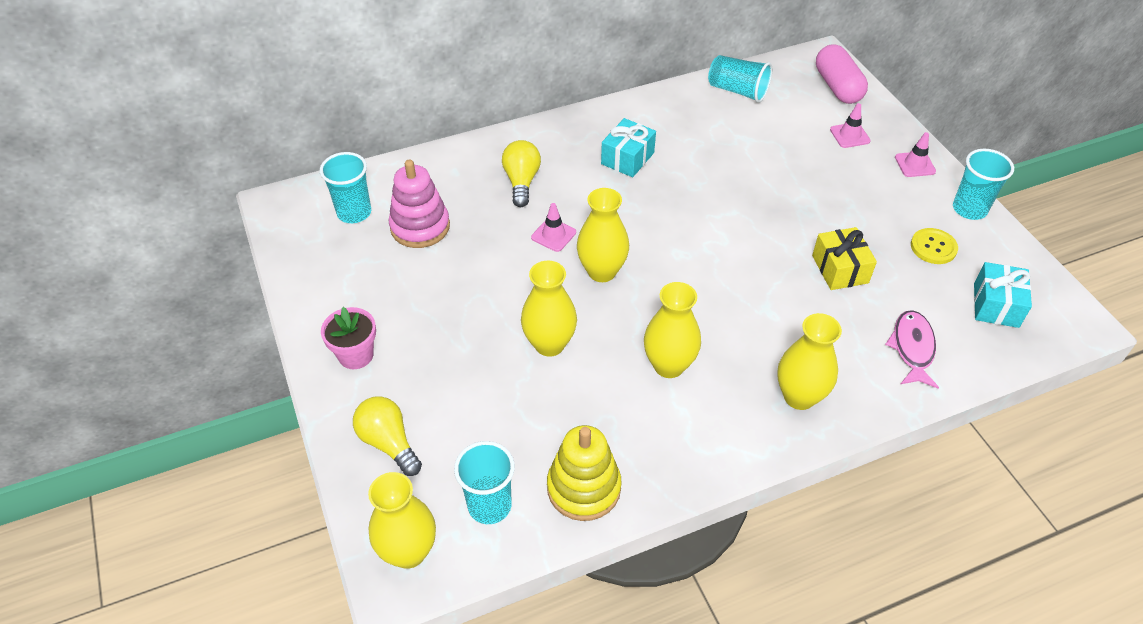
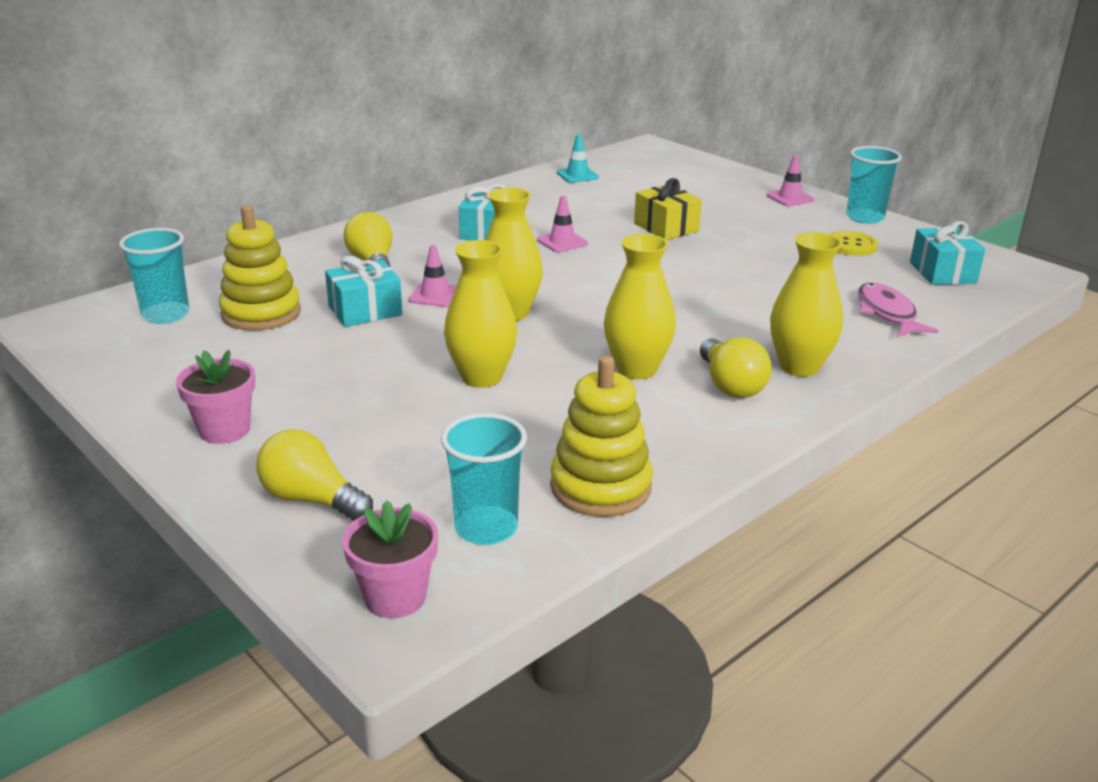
camera: 20 degrees left, 20 degrees down
yellow vase [368,472,436,569] -> pink flower pot [342,500,438,618]
pink stacking toy [389,160,450,248] -> yellow stacking toy [219,205,301,331]
turquoise cup [708,55,772,103] -> turquoise traffic cone [557,134,599,183]
yellow gift [812,227,877,290] -> yellow gift moved to [634,178,702,240]
pink capsule [816,44,868,104] -> none
pink traffic cone [830,103,871,148] -> pink traffic cone moved to [537,196,588,252]
none -> turquoise gift [325,256,402,327]
none -> yellow light bulb [700,338,772,398]

